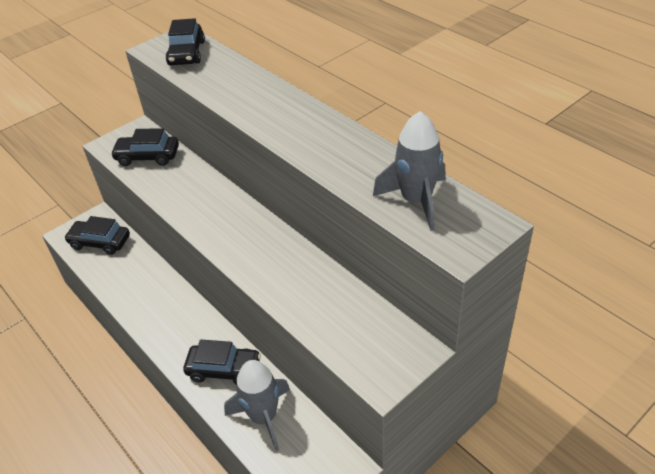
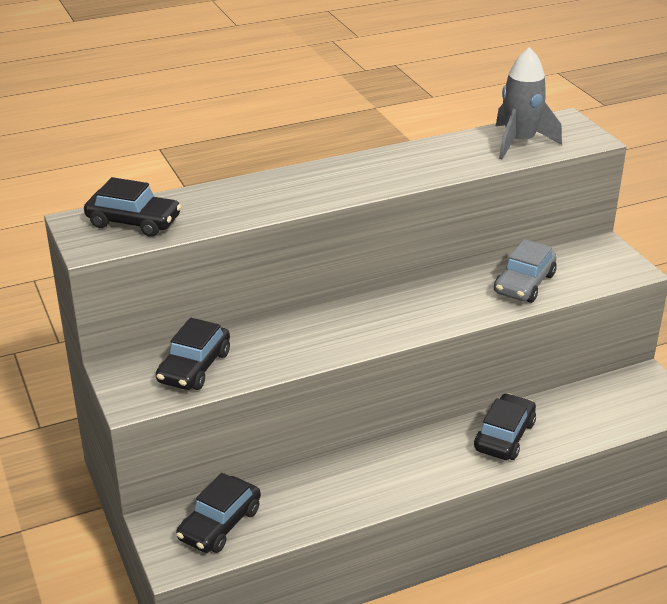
camera: 75 degrees left, 10 degrees down
grey rocket [224,360,290,451] -> none
none -> grey car [494,239,557,303]

